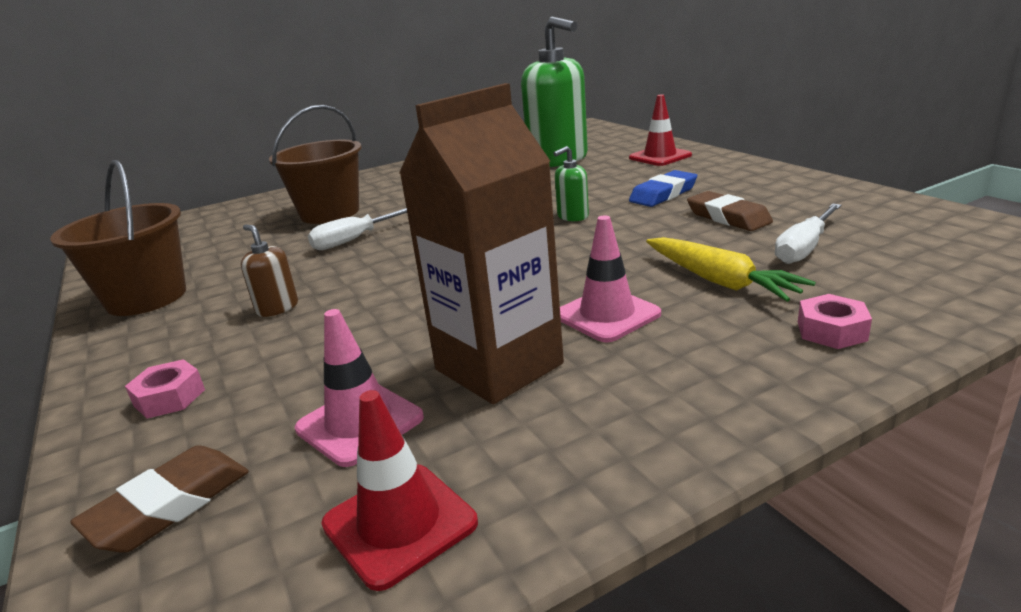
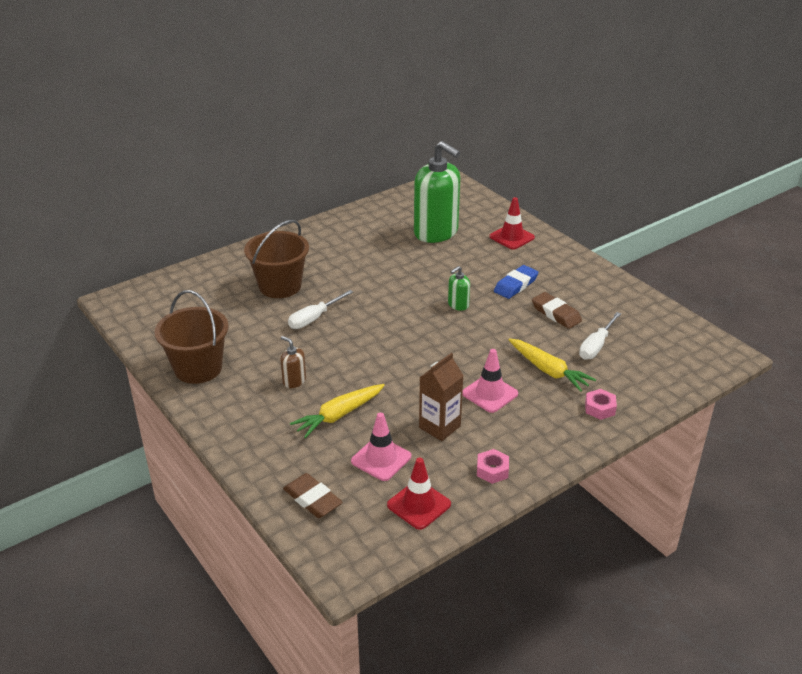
camera: 10 degrees left, 10 degrees up
brown eraser [70,445,249,553] -> brown eraser turned 75 degrees counterclockwise [283,473,343,518]
pink nut [125,359,205,419] -> pink nut moved to [477,449,509,484]
brown carton [399,83,564,404] -> brown carton [419,353,464,441], size x0.64
none -> yellow carrot [290,384,385,438]

